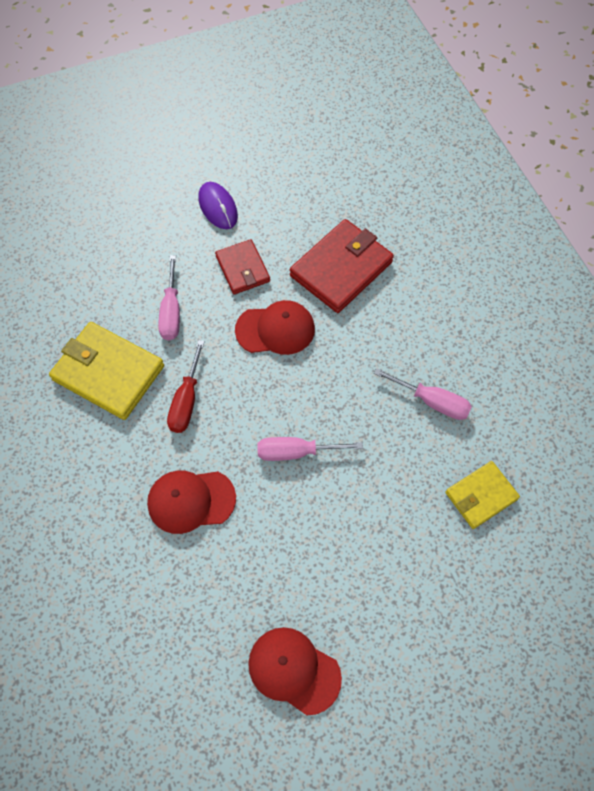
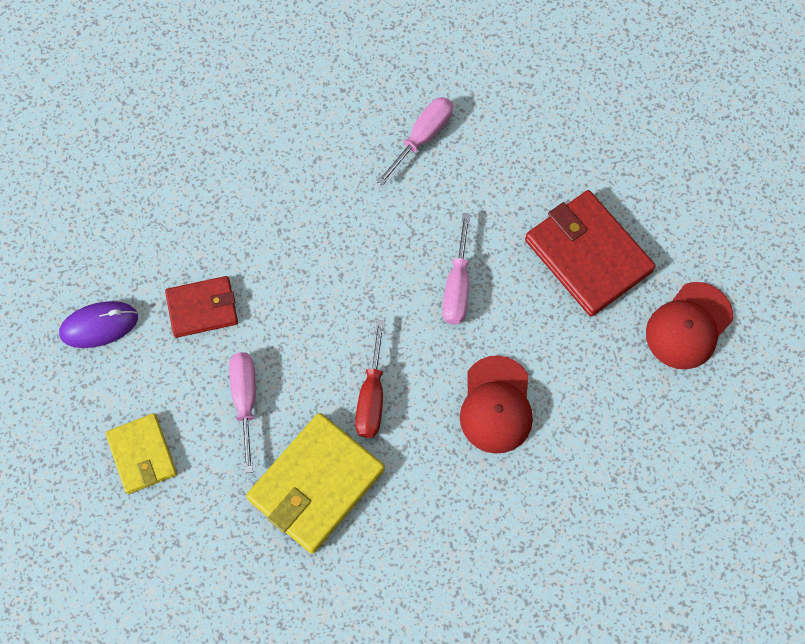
camera: 80 degrees left, 5 degrees up
pink screwdriver [158,255,180,340] -> pink screwdriver turned 105 degrees counterclockwise [229,352,256,473]
red screwdriver [167,340,205,433] -> red screwdriver turned 75 degrees clockwise [355,320,385,438]
red cap [235,300,315,355] -> none
red wallet [290,219,394,313] -> red wallet moved to [525,190,655,317]
yellow wallet [445,461,520,529] -> yellow wallet moved to [105,413,177,494]

